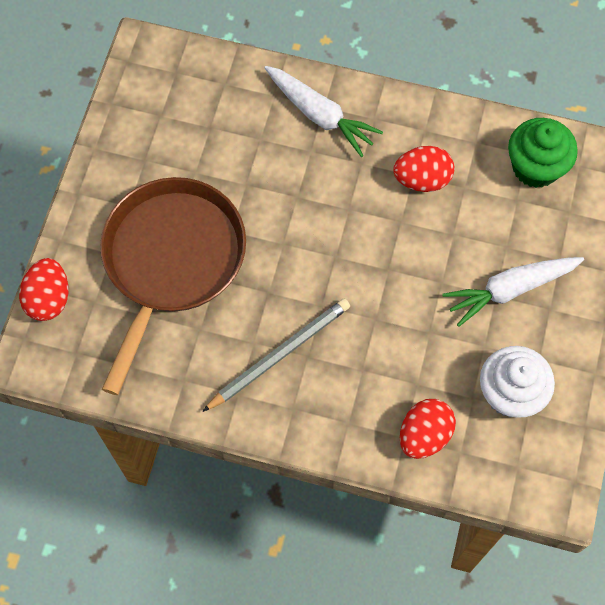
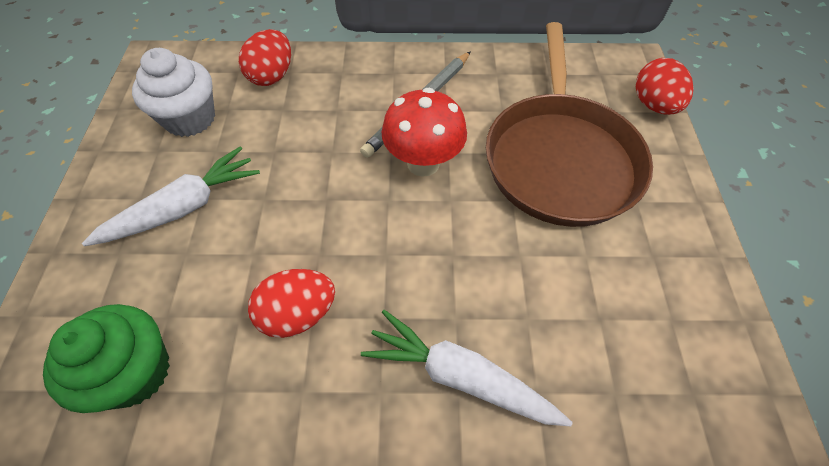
camera: 165 degrees right, 10 degrees down
none -> red mushroom [382,88,467,177]

